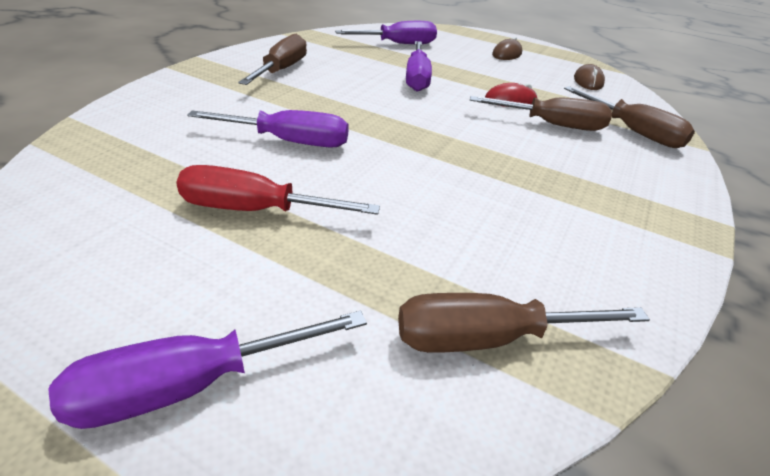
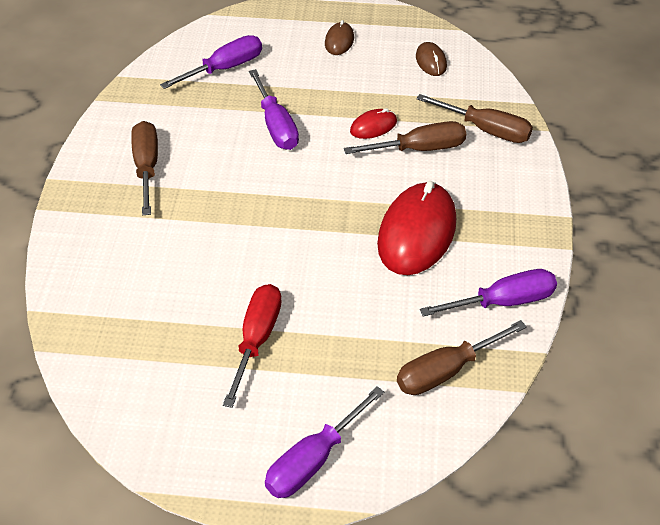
camera: 20 degrees left, 10 degrees up
red screwdriver [176,165,380,215] -> red screwdriver turned 120 degrees clockwise [223,284,282,408]
purple screwdriver [188,110,349,148] -> purple screwdriver moved to [420,269,557,317]
none -> red mouse [377,181,456,275]

